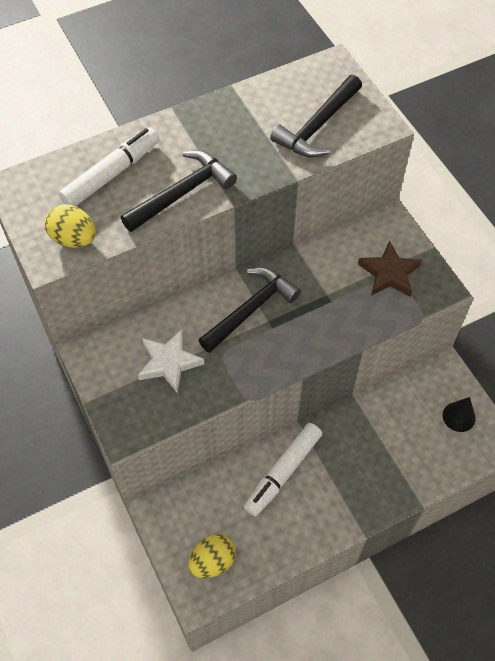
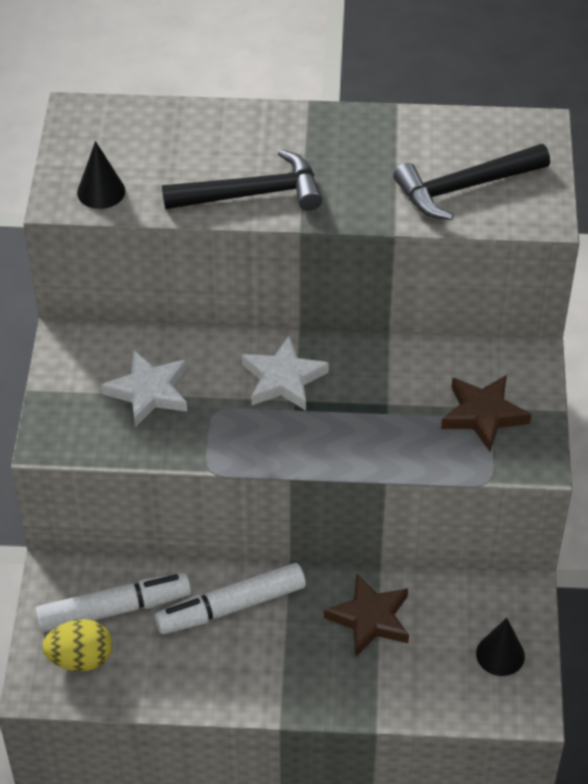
camera: 30 degrees right, 10 degrees down
yellow egg [45,204,96,248] -> black cone [77,141,125,209]
white marker [59,127,159,207] -> white marker moved to [35,573,191,632]
black hammer [199,267,301,353] -> white star [242,336,329,410]
none -> brown star [324,573,409,656]

